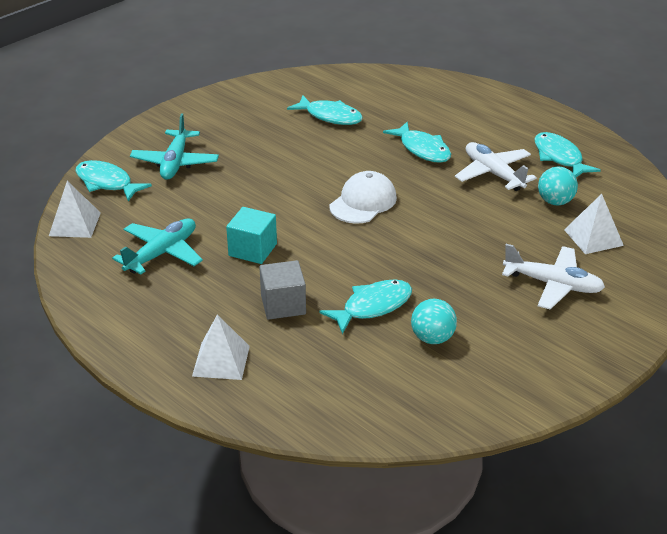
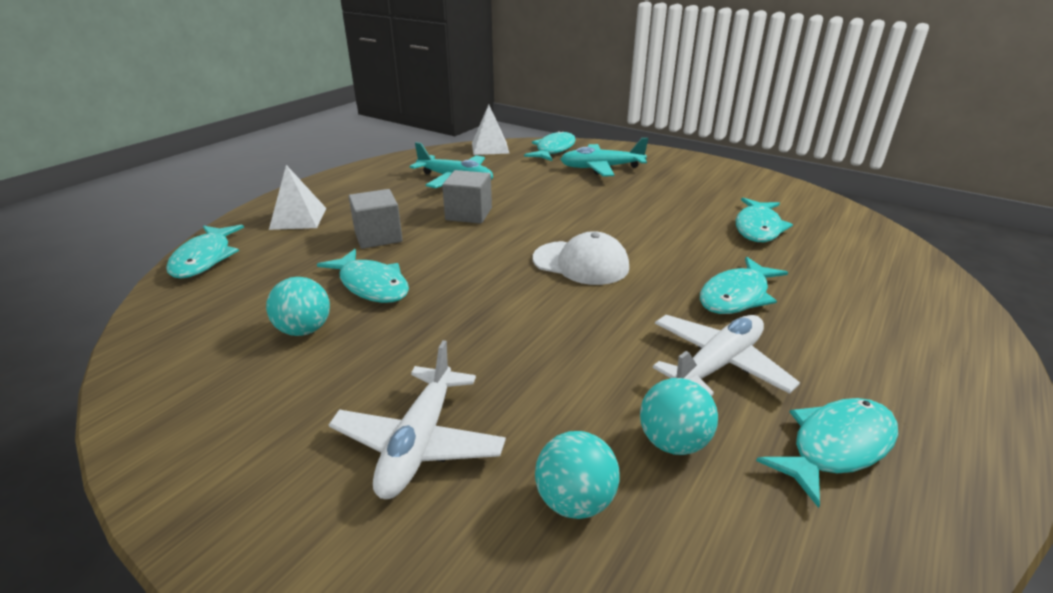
camera: 80 degrees right, 5 degrees down
turquoise cube [226,207,277,264] -> grey cube [442,170,492,224]
white pyramid [564,194,624,254] -> turquoise ball [535,431,620,519]
none -> turquoise fish [166,225,244,279]

